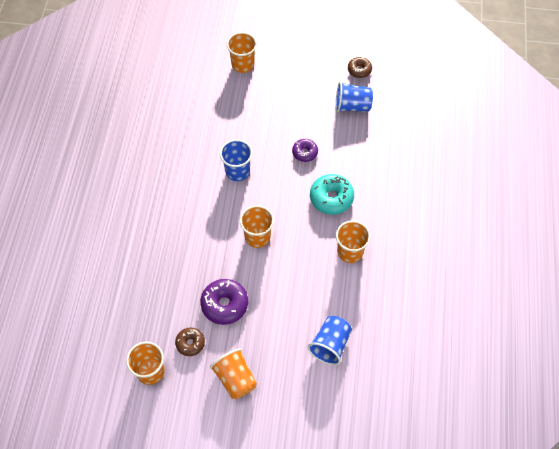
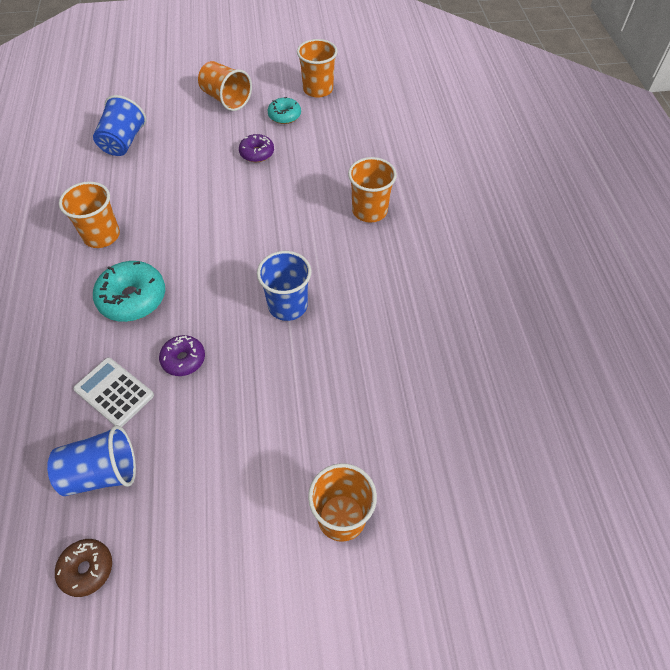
camera: 165 degrees right, 5 degrees down
brown donut [175,328,205,356] -> turquoise donut [267,97,301,124]
purple donut [200,279,248,325] -> purple donut [239,134,274,162], size x0.60
orange cup [240,205,274,248] -> orange cup moved to [348,157,397,222]
none -> white calculator [73,358,154,427]

